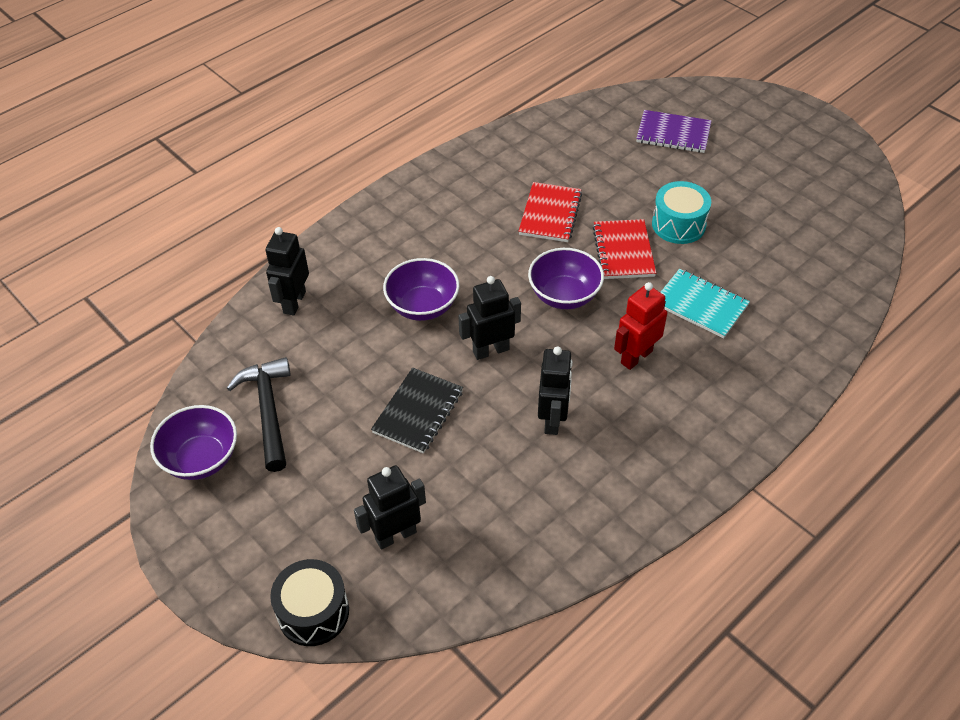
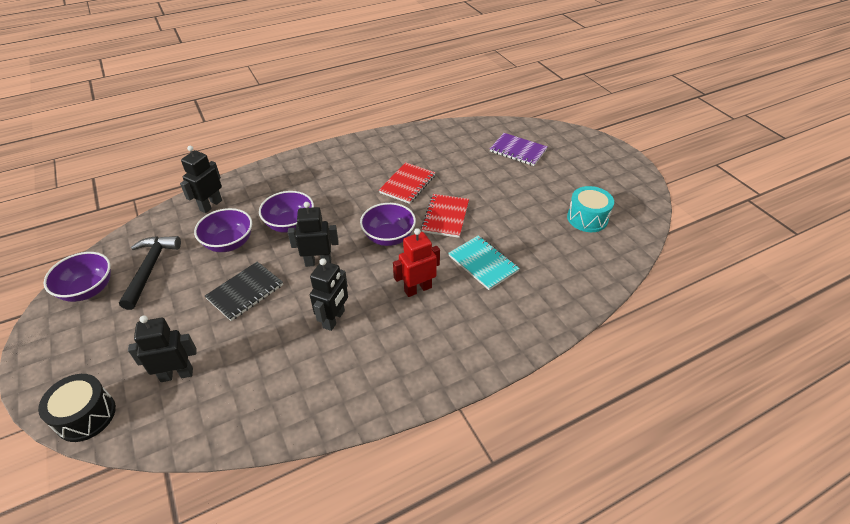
camera: 15 degrees right, 5 degrees down
turquoise drum [652,181,711,244] -> turquoise drum moved to [567,186,614,232]
none -> purple bowl [194,208,252,252]

